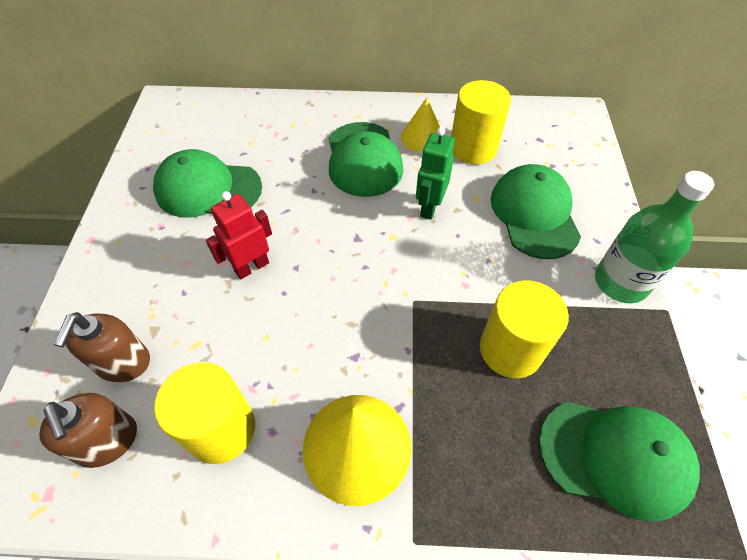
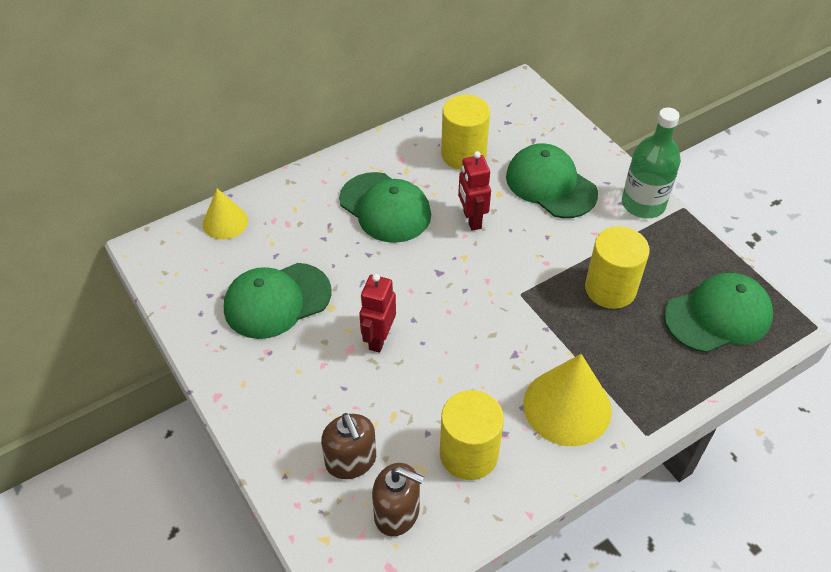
camera: 35 degrees left, 5 degrees down
yellow cone [401,98,440,153] -> yellow cone moved to [203,188,248,240]
green robot [416,127,455,220] -> red robot [458,151,491,231]

